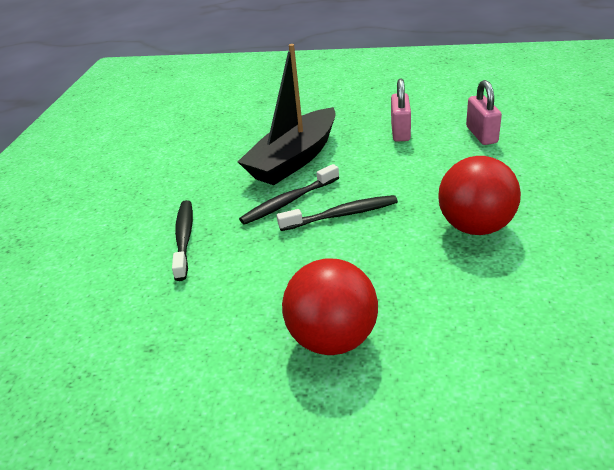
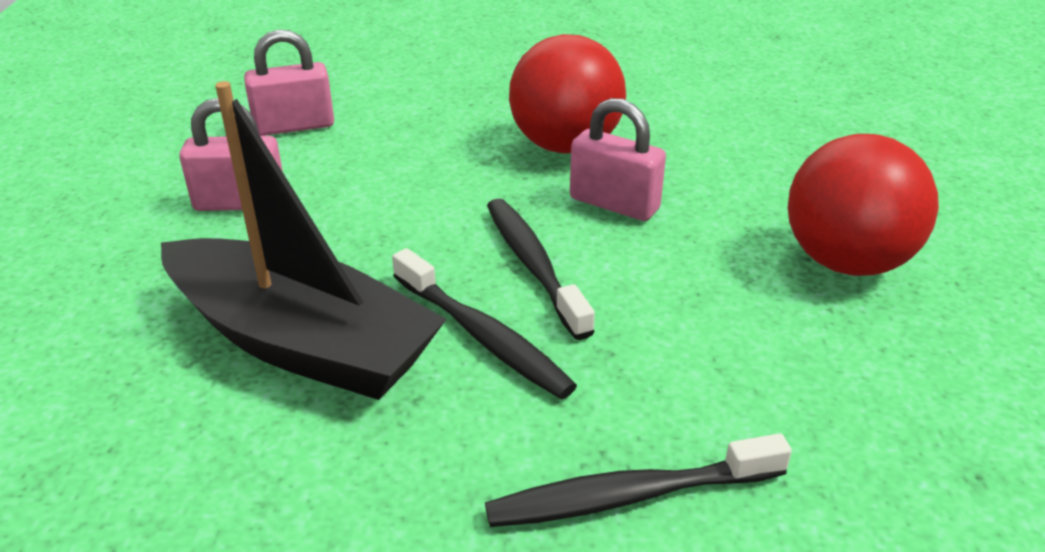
camera: 100 degrees left, 0 degrees up
none -> pink padlock [570,98,666,221]

